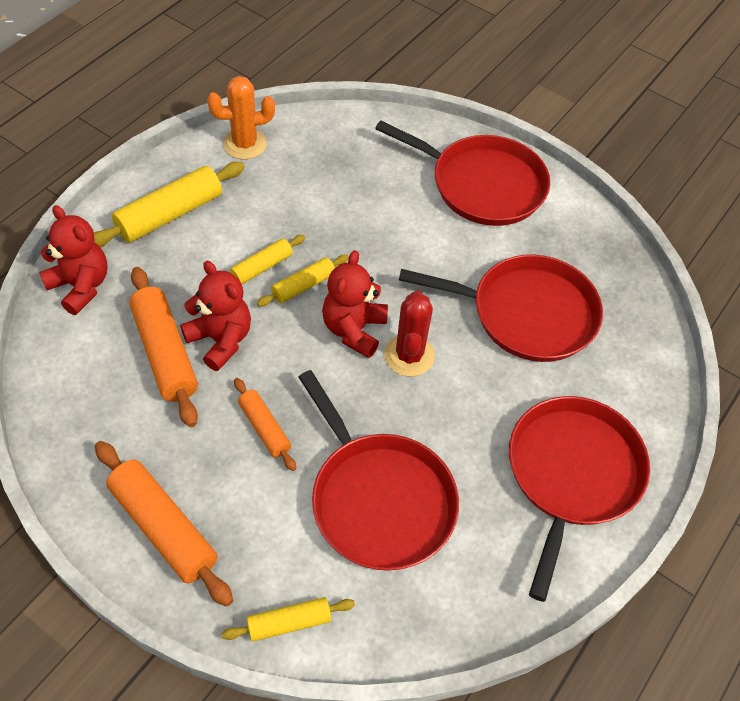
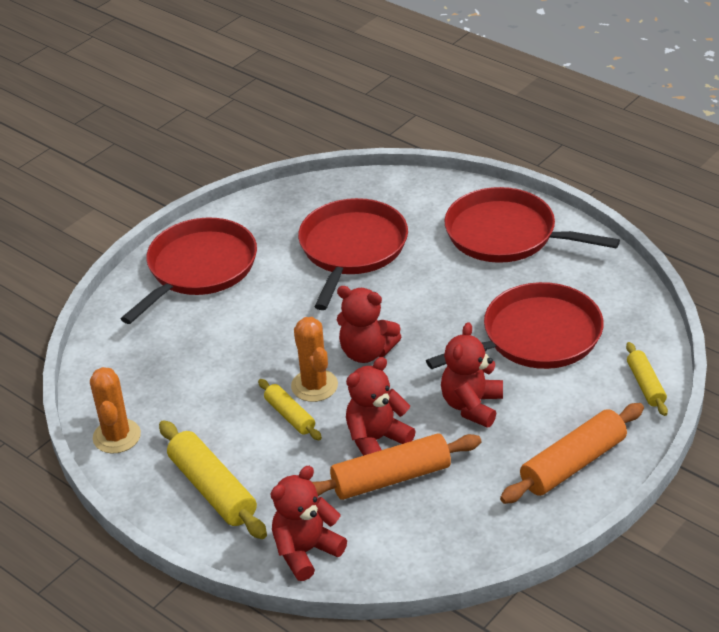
camera: 80 degrees left, 15 degrees down
orange rolling pin [234,378,296,471] -> red teddy bear [441,322,503,428]
yellow rolling pin [257,255,349,306] -> orange cactus [291,317,338,402]
red cactus [384,290,435,376] -> none

